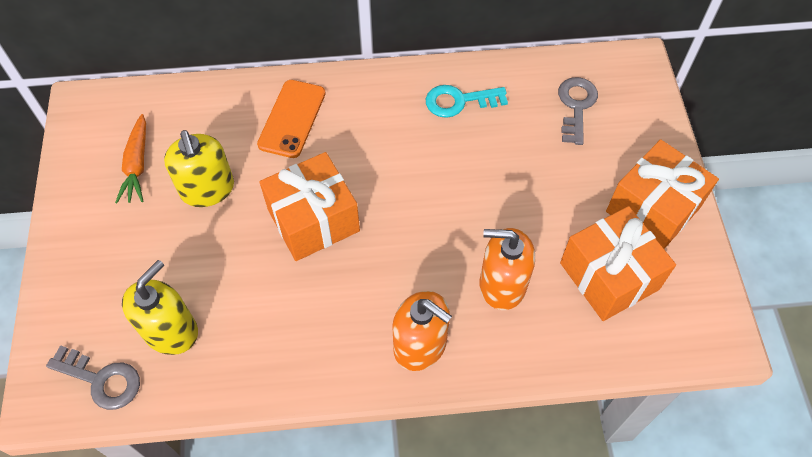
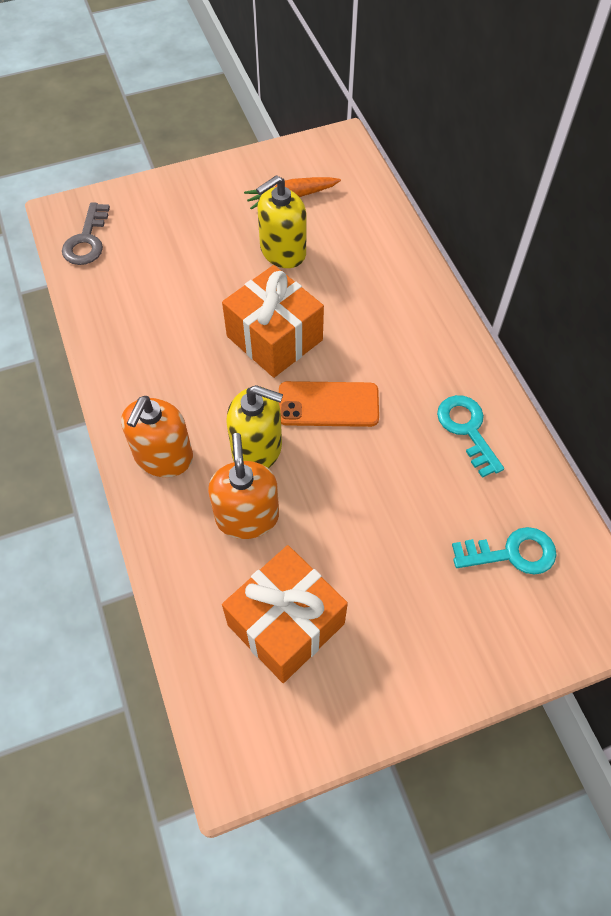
camera: 75 degrees right, 0 degrees up
yellow soap dispenser [122,260,198,355] -> yellow soap dispenser moved to [226,385,283,469]
orange phone [257,80,325,158] -> orange phone moved to [279,381,379,427]
grey key [558,77,598,145] -> turquoise key [452,527,557,575]
orange gift [606,139,719,249] -> none

